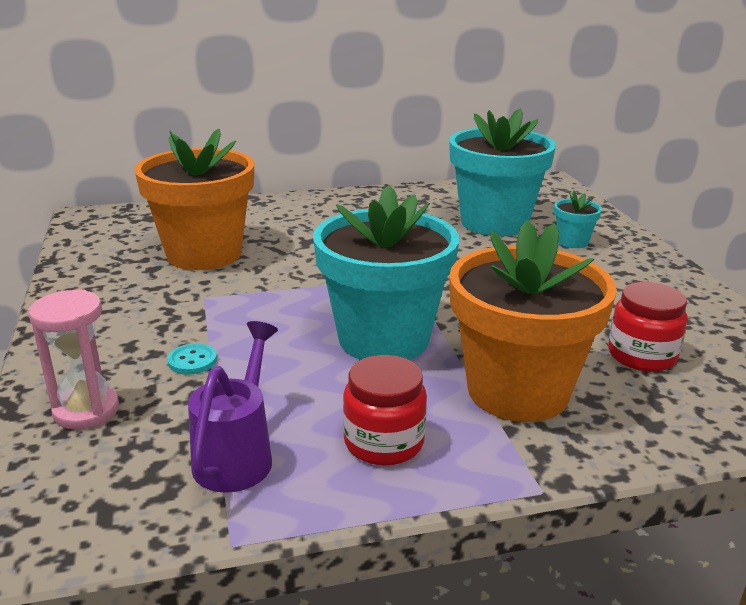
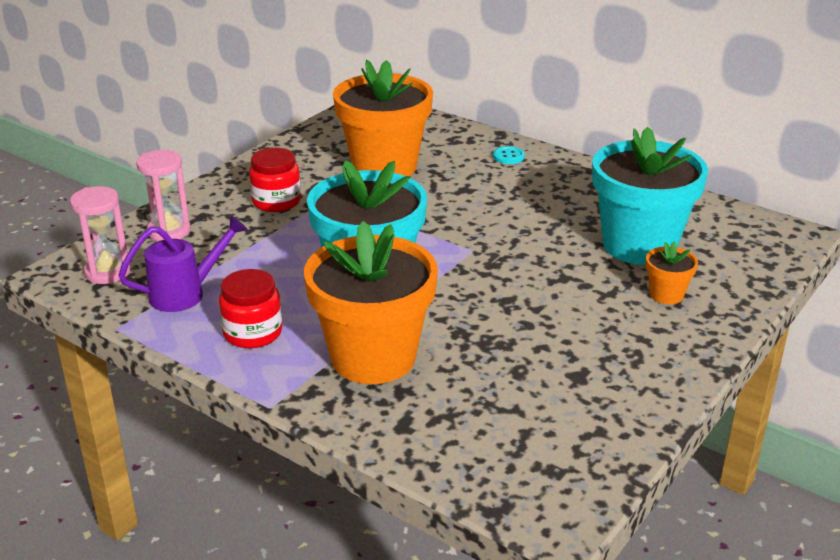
camera: 50 degrees right, 5 degrees up
turquoise button [168,344,217,375] -> turquoise button moved to [493,146,525,164]
turquoise flower pot [554,191,602,248] -> orange flower pot [646,241,698,304]
red jar [608,282,687,372] -> red jar moved to [249,148,301,212]
none -> pink hourglass [70,186,131,284]

